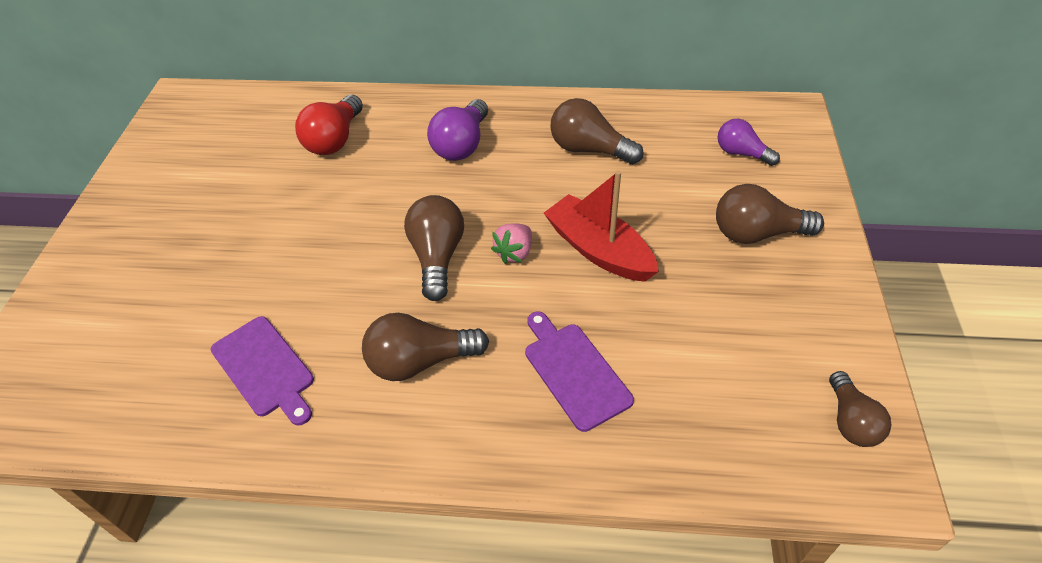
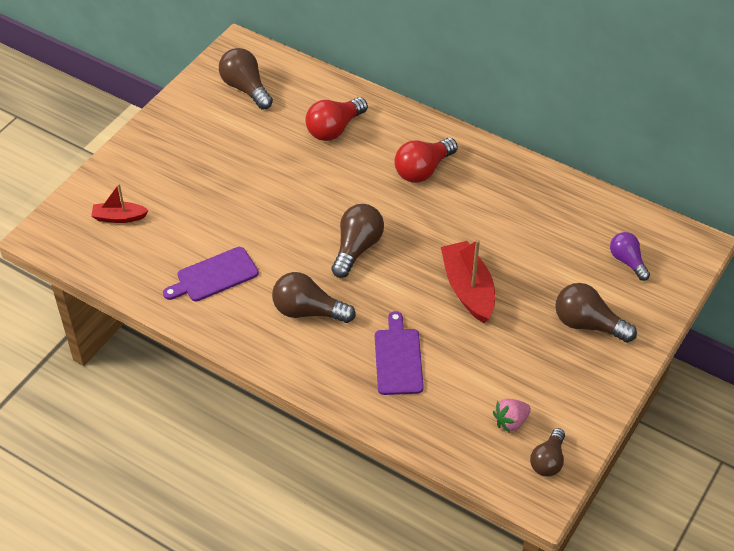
camera: 25 degrees right, 0 degrees up
purple cutting board [211,316,314,426] -> purple cutting board turned 75 degrees clockwise [163,247,259,301]
purple light bulb [427,99,488,161] -> red light bulb [394,138,458,183]
pink strawberry [491,223,532,264] -> pink strawberry moved to [493,399,531,433]
brown light bulb [550,98,644,164] -> brown light bulb moved to [219,48,273,109]
none -> red boat [91,184,149,223]

